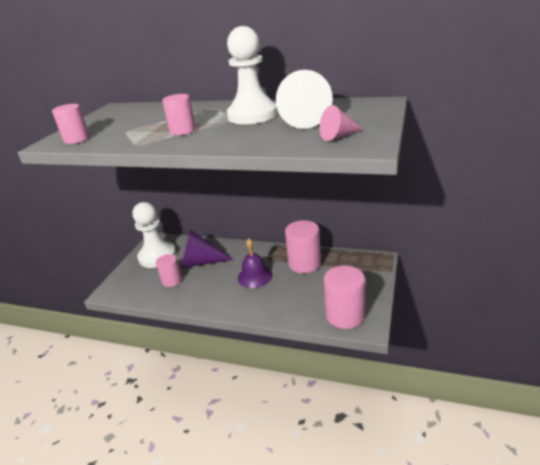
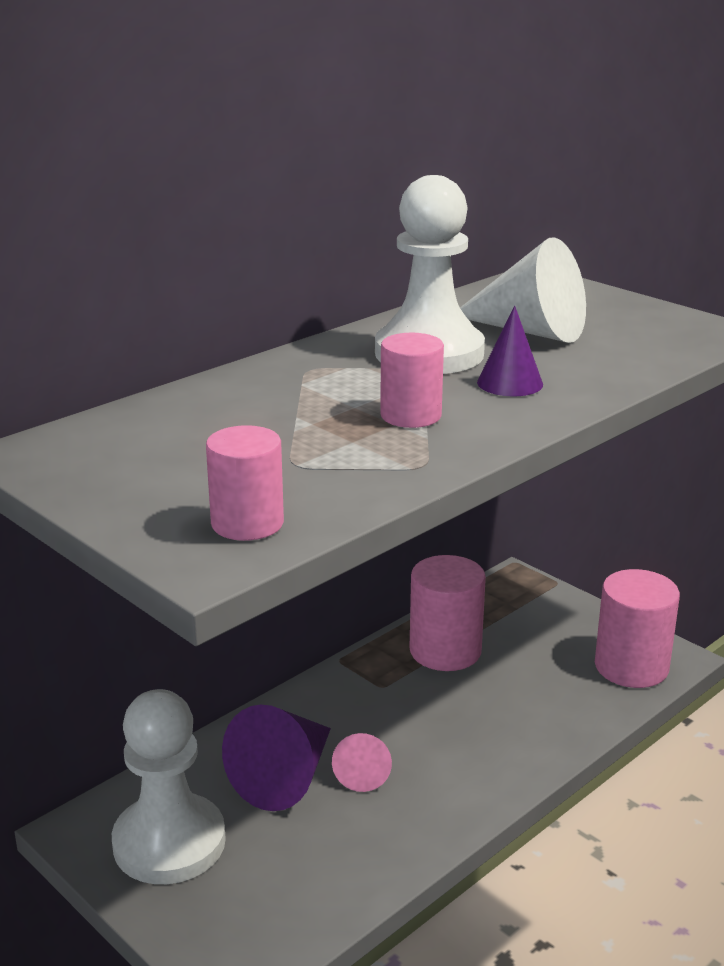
camera: 65 degrees left, 5 degrees down
pink cylinder [156,254,182,287] -> none
purple bell [238,238,272,288] -> none
pink cone [319,105,363,141] -> pink cone moved to [332,733,392,792]
none -> purple cone [477,306,543,396]

